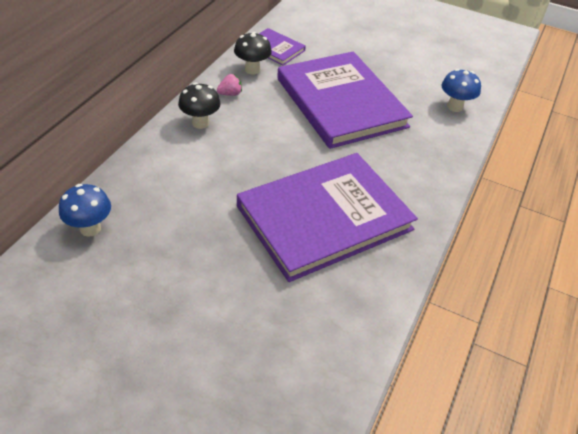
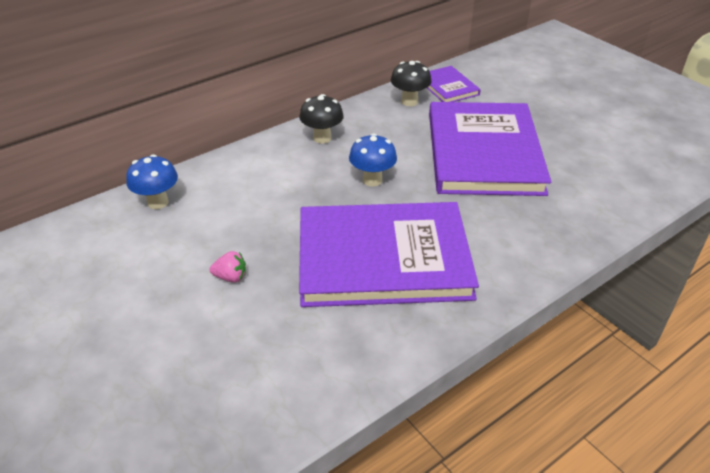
camera: 30 degrees right, 5 degrees down
pink strawberry [217,74,242,96] -> pink strawberry moved to [210,251,246,282]
blue mushroom [442,69,481,112] -> blue mushroom moved to [349,133,397,187]

